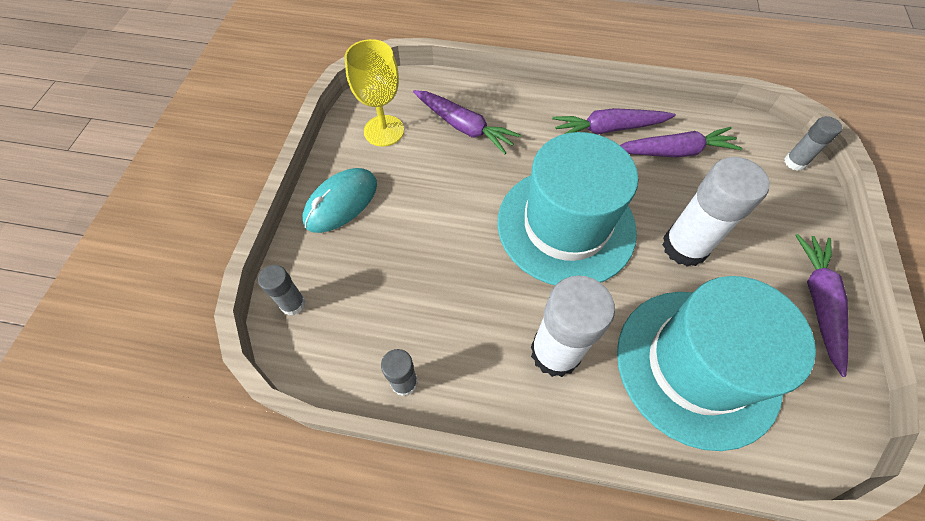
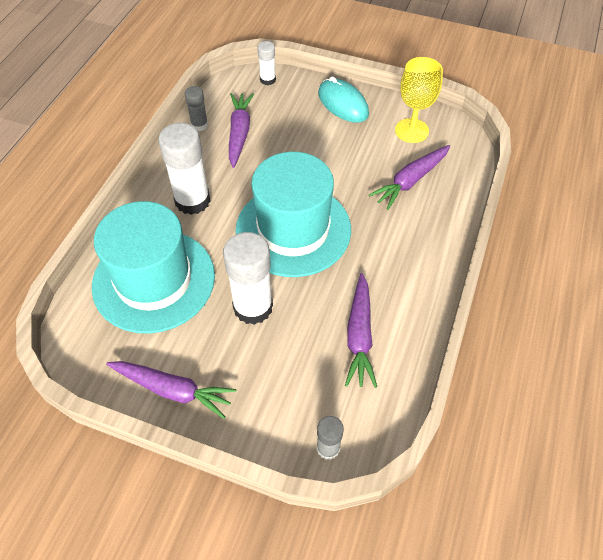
camera: 100 degrees right, 5 degrees down
grey glue stick [258,265,306,315] -> white glue stick [258,41,276,85]
purple carrot [552,108,676,135] -> purple carrot moved to [229,93,254,168]

